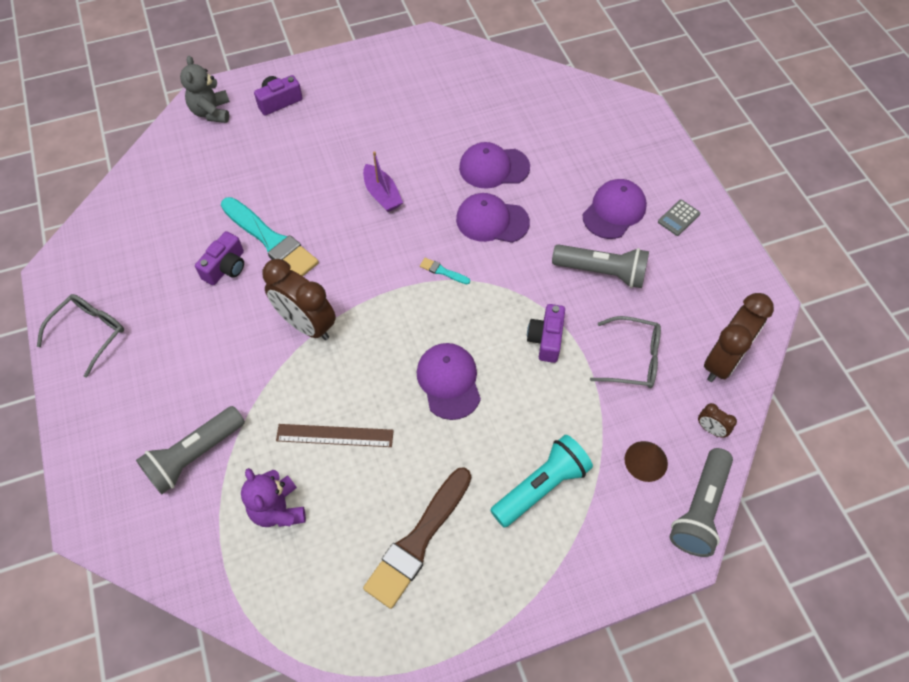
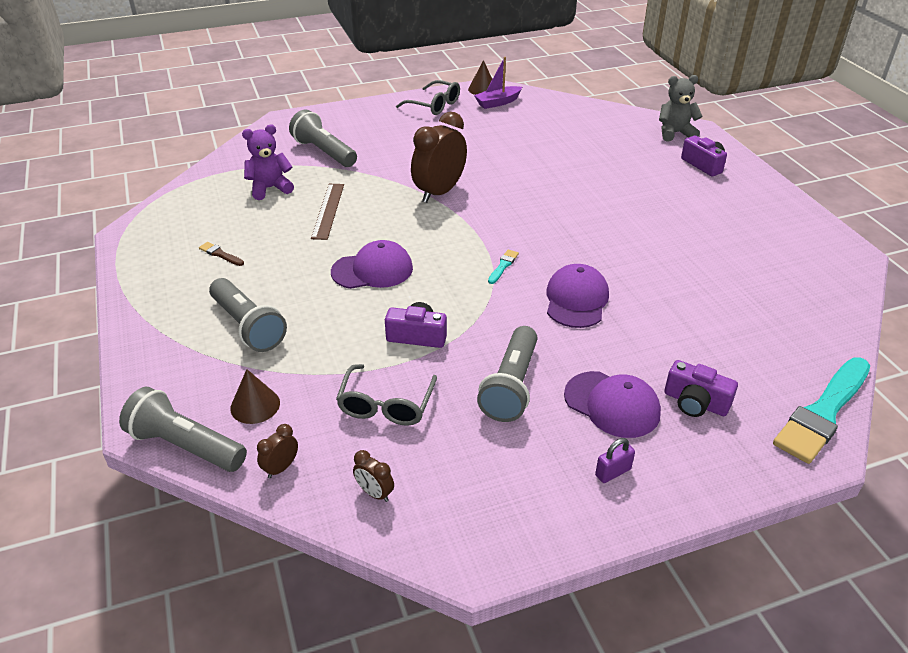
camera: 90 degrees right, 20 degrees down
purple camera [195,231,244,285] -> purple camera moved to [664,360,738,417]
turquoise brush [221,197,319,276] -> turquoise brush moved to [773,357,870,464]
purple boat [363,151,403,212] -> purple boat moved to [474,57,522,109]
brown brush [363,467,471,609] -> brown brush [199,242,244,266], size x0.41
purple cap [459,142,530,189] -> none
turquoise flashlight [490,435,593,527] -> grey flashlight [209,278,287,352]
grey calculator [658,200,700,236] -> purple padlock [595,438,635,483]
brown clock [704,293,774,382] -> brown clock [353,450,394,502], size x0.44
none -> brown cone [468,60,492,95]

